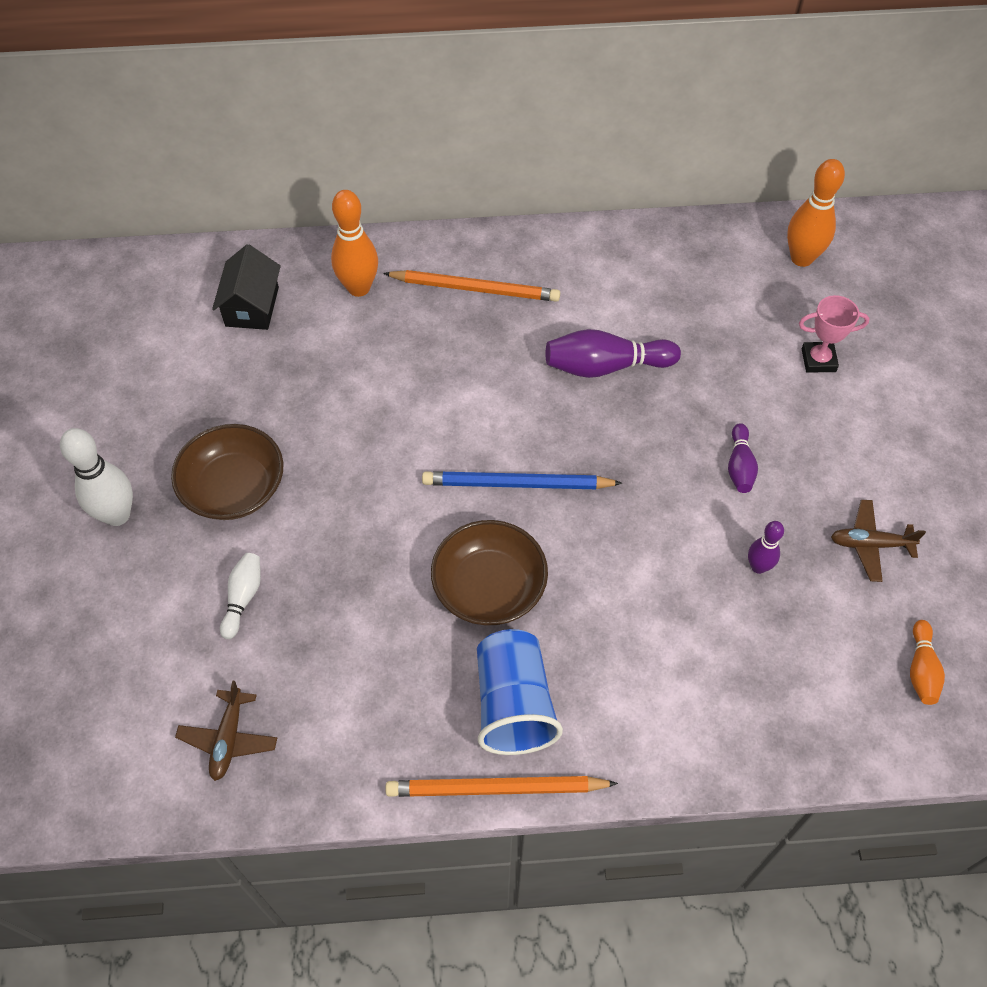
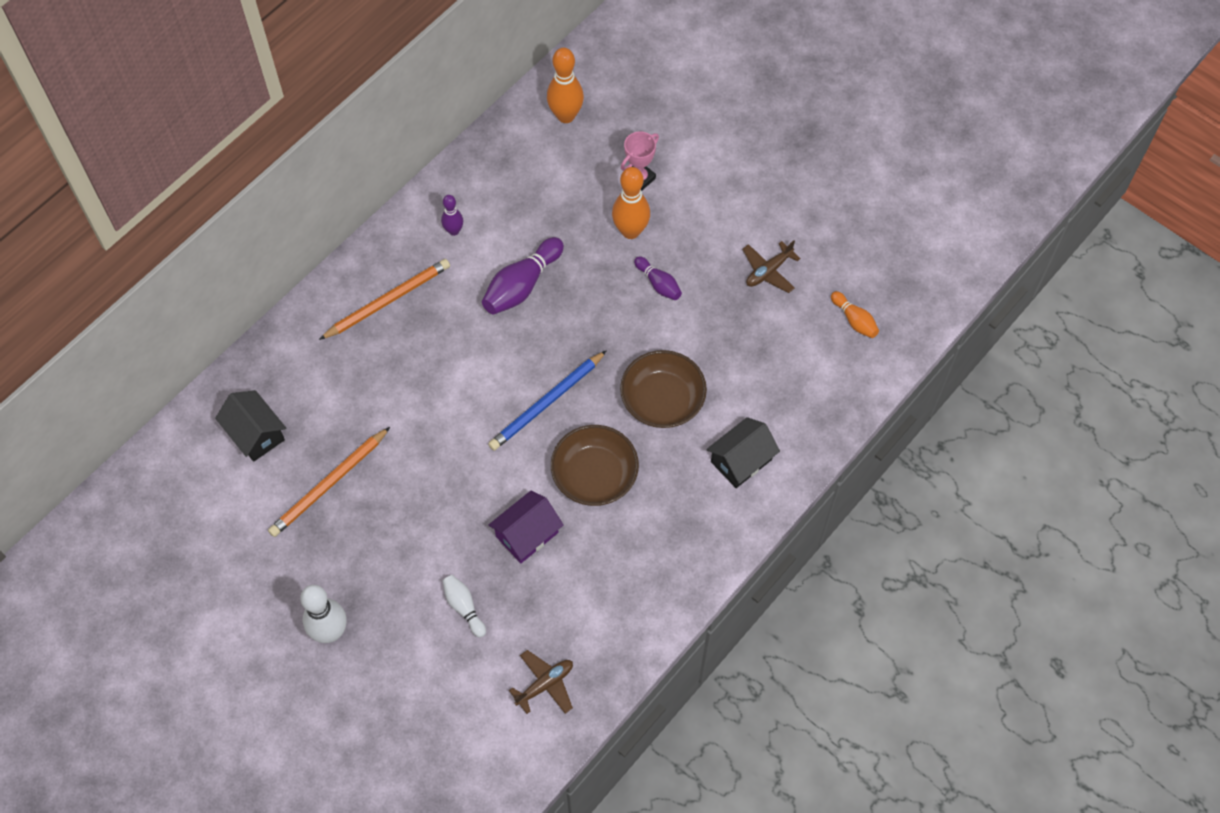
camera: 45 degrees left, 5 degrees up
brown bowl [171,424,283,520] -> brown bowl moved to [620,350,707,428]
brown plane [175,681,277,781] -> brown plane turned 90 degrees counterclockwise [509,650,573,714]
orange bowling pin [331,190,378,297] -> orange bowling pin moved to [612,167,650,239]
orange pencil [385,776,618,797] -> orange pencil moved to [268,427,390,537]
blue cup [477,629,563,755] -> none
purple bowling pin [748,521,784,574] -> purple bowling pin moved to [441,195,463,236]
none -> purple house [488,490,564,563]
none -> black house [706,417,780,488]

